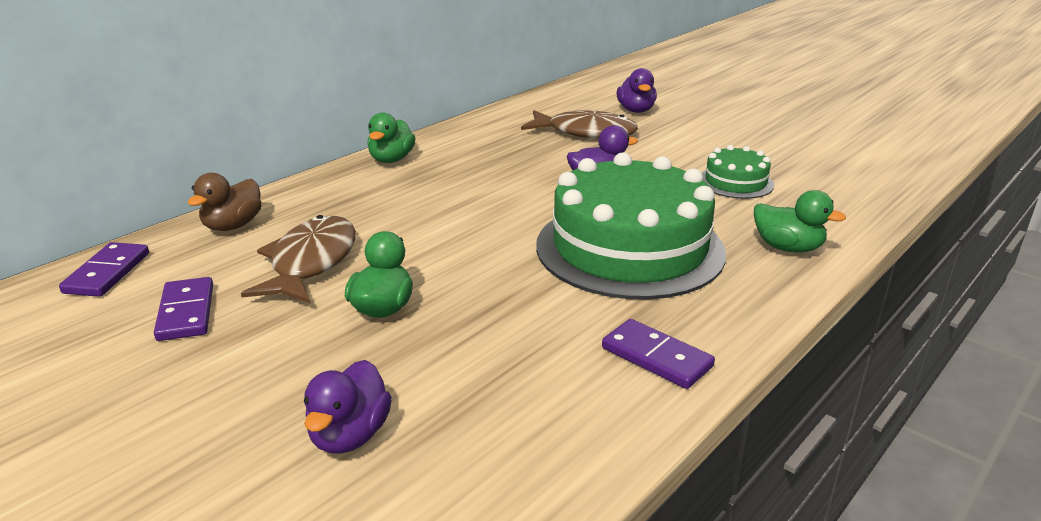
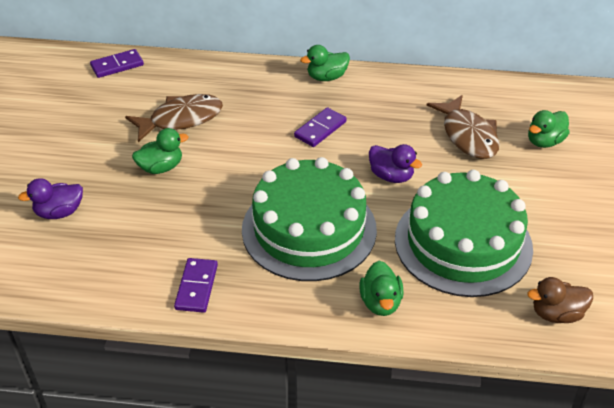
camera: 55 degrees right, 15 degrees up
purple domino [154,277,213,341] -> purple domino moved to [294,107,347,147]
brown duck [188,173,262,231] -> brown duck moved to [527,277,593,323]
purple duck [617,68,657,113] -> green duck [528,110,570,148]
green cake [702,145,774,199] -> green cake [395,170,533,297], size x2.17

